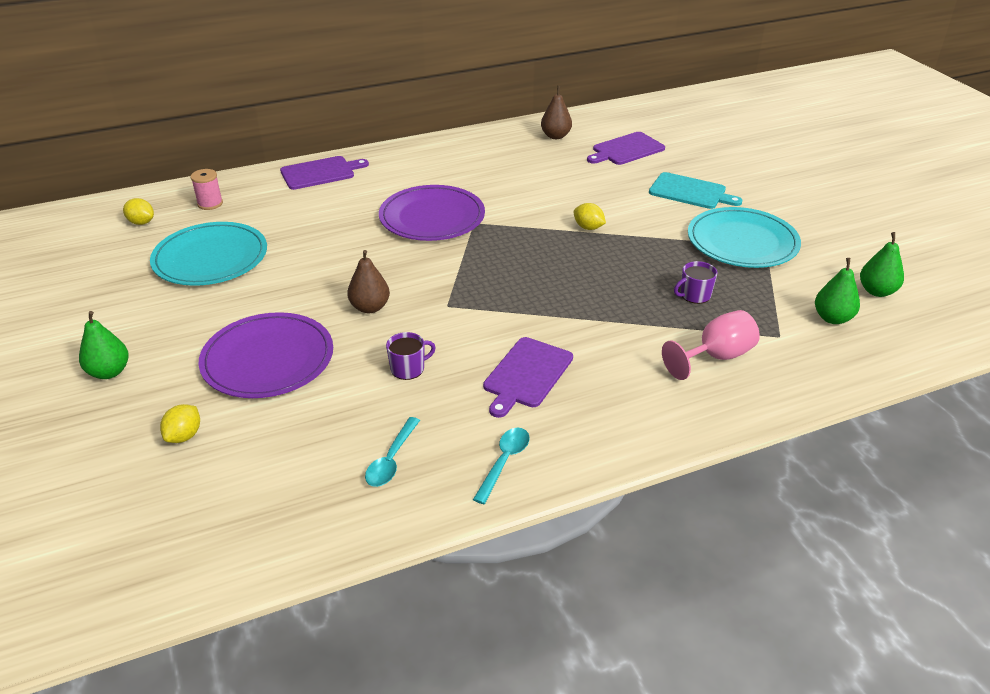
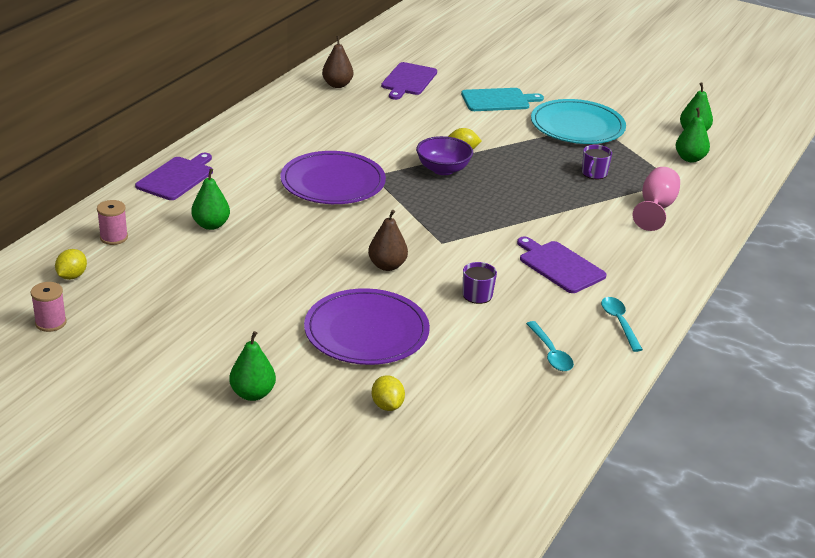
camera: 40 degrees left, 5 degrees down
yellow lemon [123,198,154,225] -> yellow lemon turned 60 degrees counterclockwise [55,249,87,280]
turquoise plate [150,222,267,286] -> none
purple cutting board [483,337,573,418] -> purple cutting board turned 150 degrees clockwise [517,237,607,293]
none -> pink spool [31,282,67,332]
none -> green pear [191,169,230,230]
none -> purple bowl [416,136,473,175]

